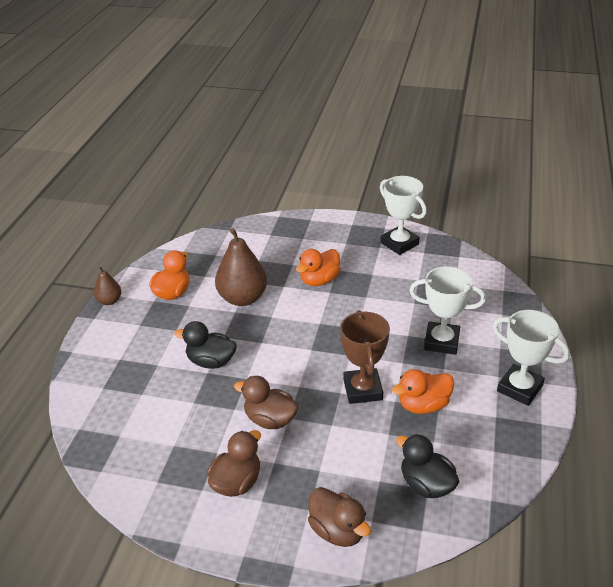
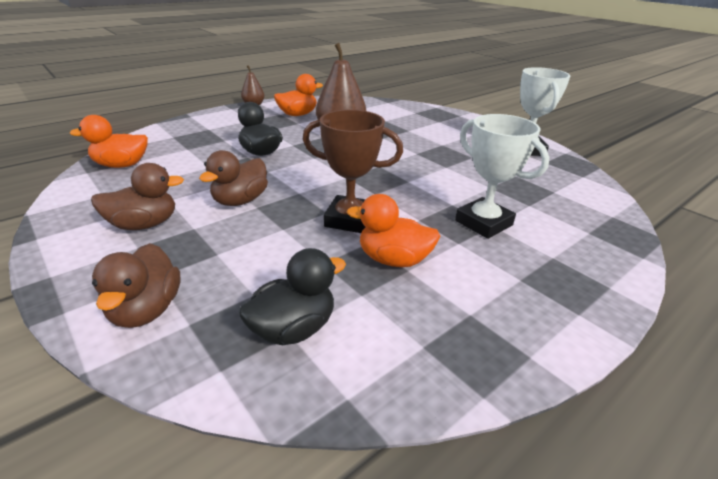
camera: 35 degrees right, 5 degrees down
brown duck [234,376,299,429] -> brown duck turned 120 degrees counterclockwise [199,150,268,206]
orange duck [296,249,341,286] -> orange duck moved to [70,115,148,168]
brown trophy [340,310,390,404] -> brown trophy turned 75 degrees clockwise [303,110,403,233]
black duck [396,434,459,498] -> black duck turned 60 degrees clockwise [239,248,346,345]
white trophy [493,310,570,406] -> none

